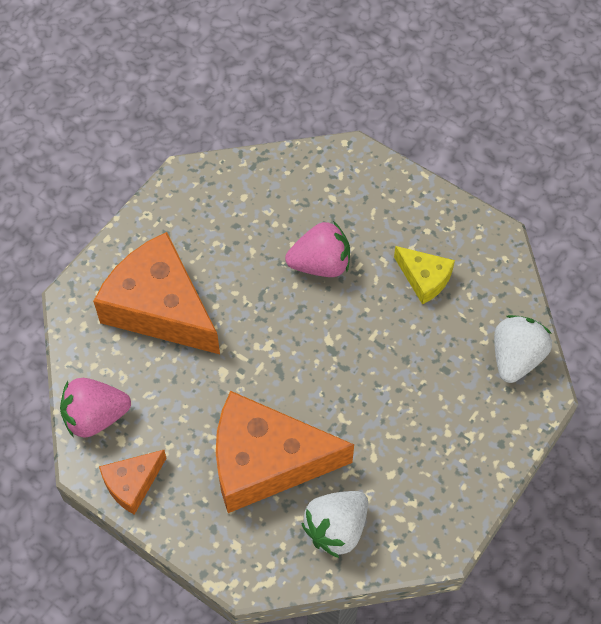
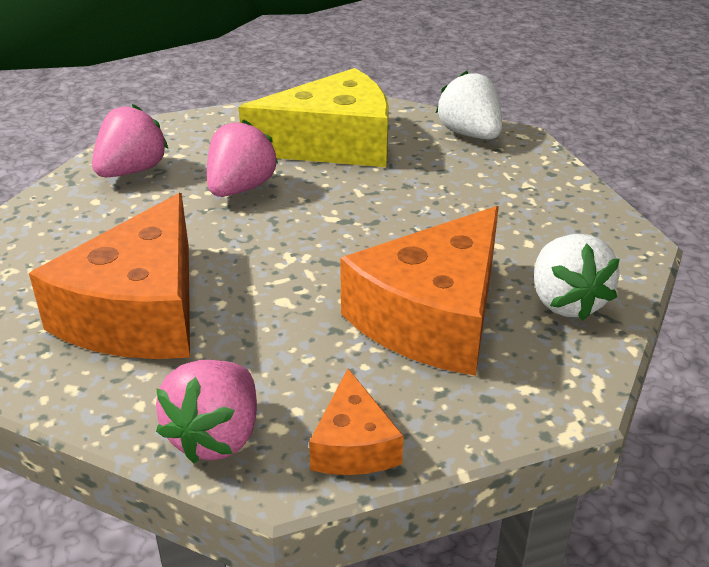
camera: 55 degrees left, 25 degrees down
orange cheese [93,232,220,354] -> orange cheese turned 60 degrees counterclockwise [29,193,190,359]
yellow cheese [394,246,455,305] -> yellow cheese [239,68,389,167], size x2.04
none -> pink strawberry [92,104,168,177]

